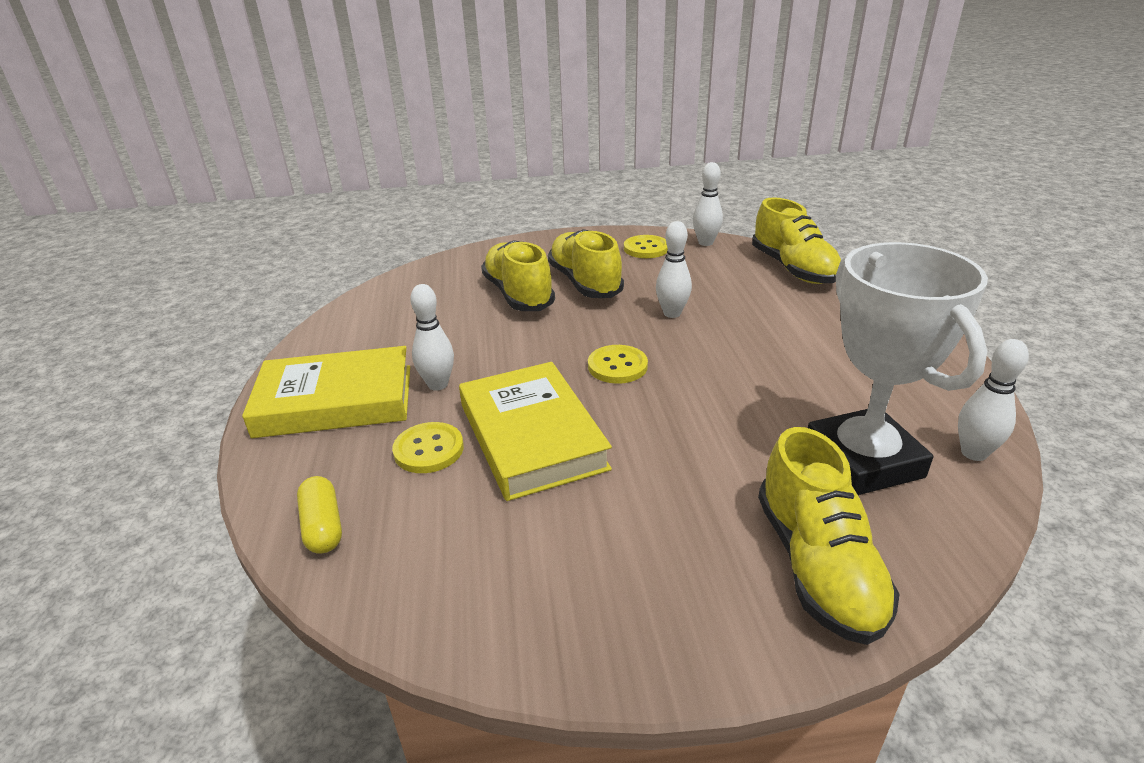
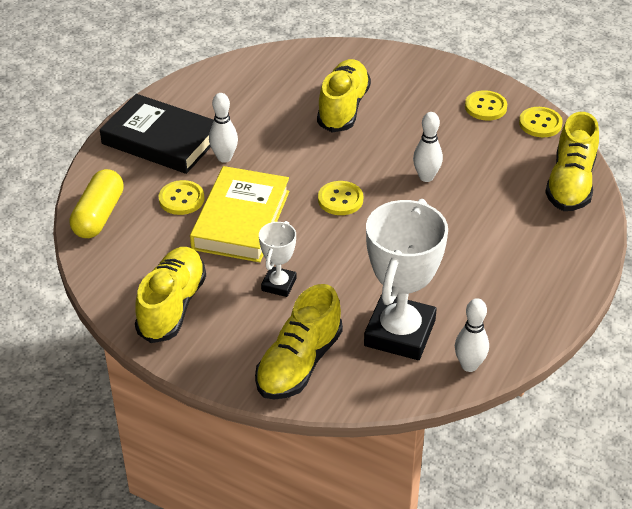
camera: 35 degrees right, 10 degrees up
yellow book [242,346,410,438] -> black book [100,94,214,174]
yellow capsule [297,476,342,554] -> yellow capsule [70,169,124,238], size x1.56
yellow shoe [548,229,624,298] -> yellow shoe moved to [135,247,206,343]
white bowling pin [693,162,723,246] -> yellow button [519,107,563,137]
none -> white trophy [259,221,296,297]

